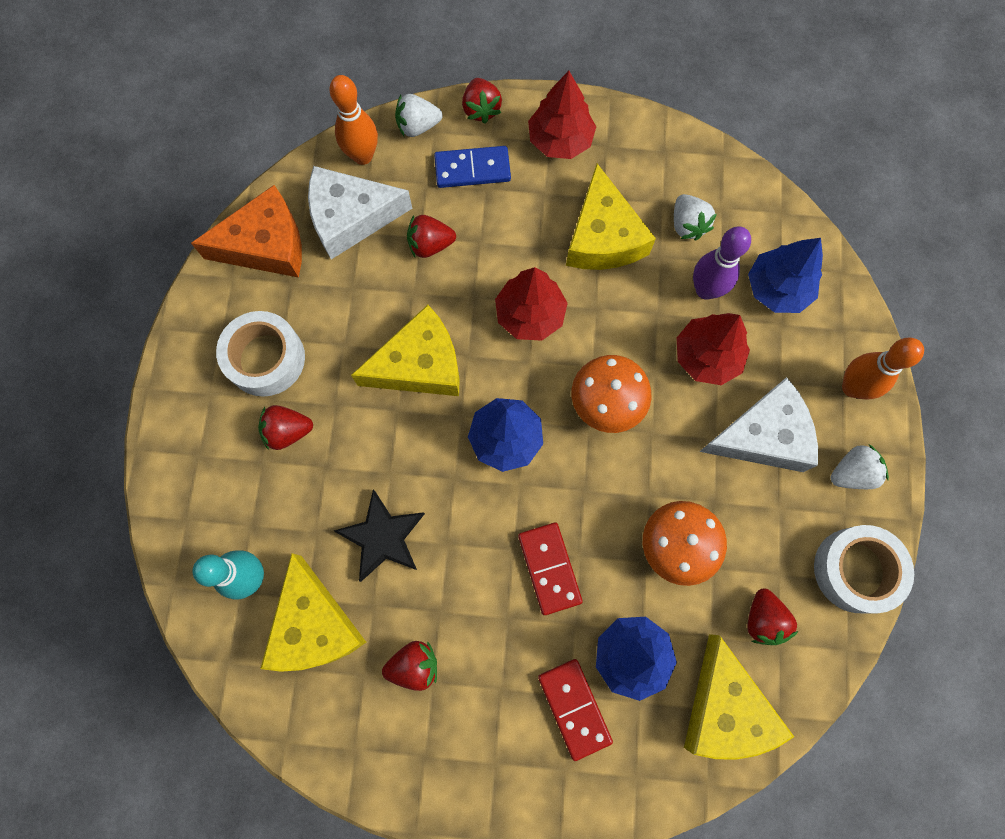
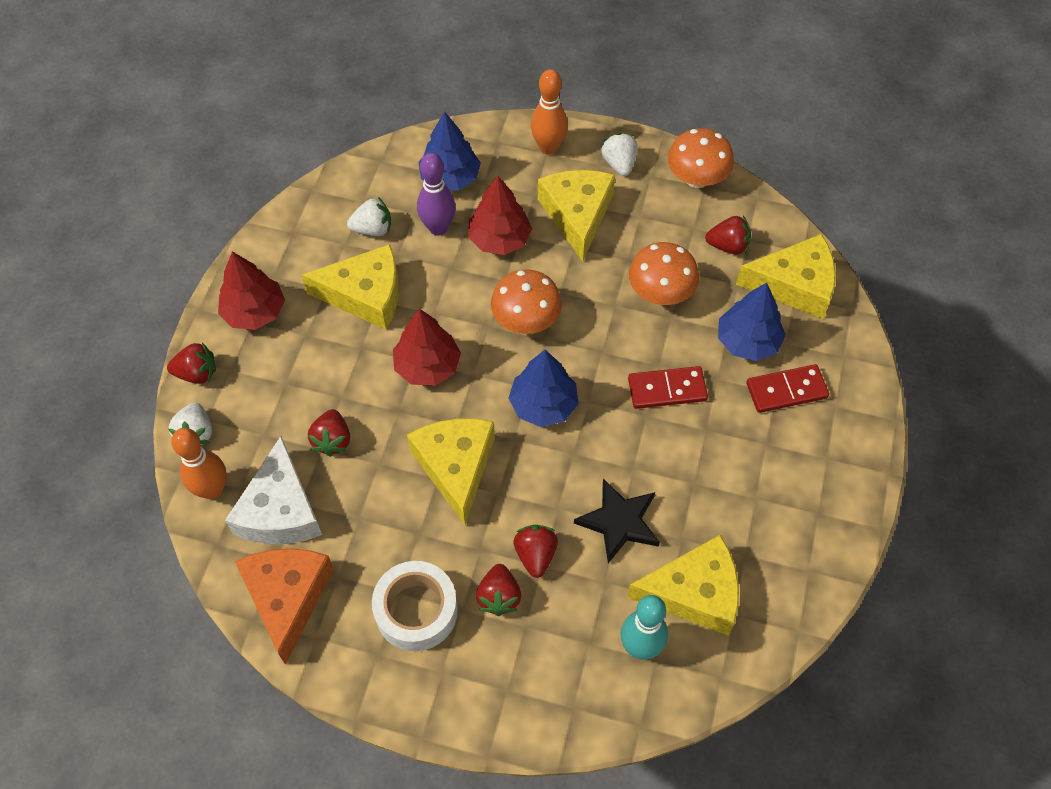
camera: 80 degrees left, 15 degrees down
red strawberry [382,641,437,691] -> red strawberry moved to [514,525,558,578]
blue domino [434,146,511,188] -> none
white cheese [699,377,818,472] -> yellow cheese [538,170,615,261]
white tape [814,525,914,613] -> orange mushroom [668,128,734,188]

